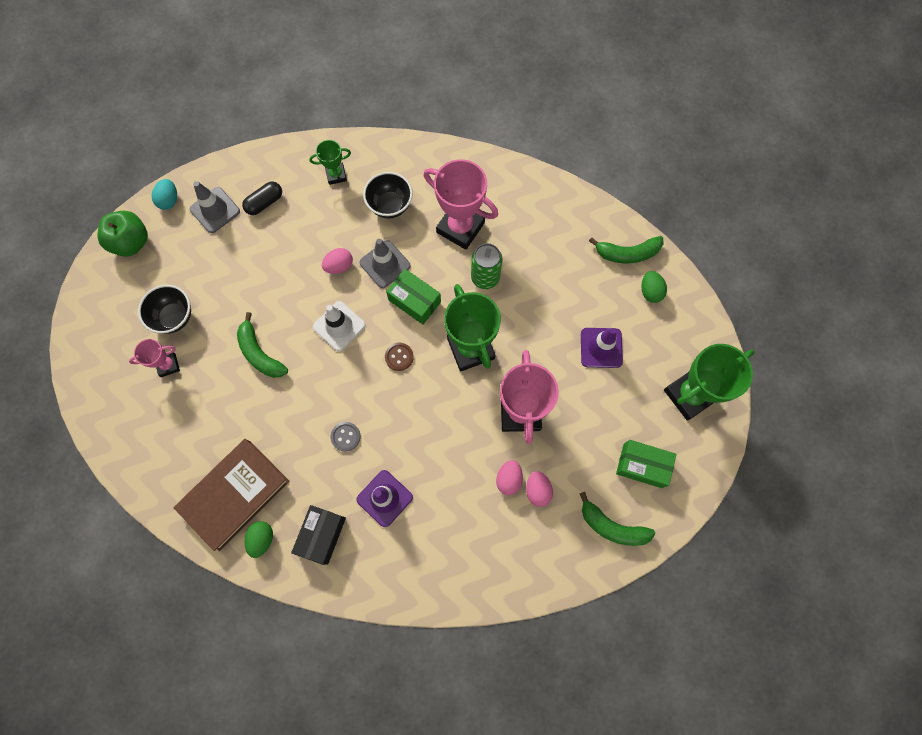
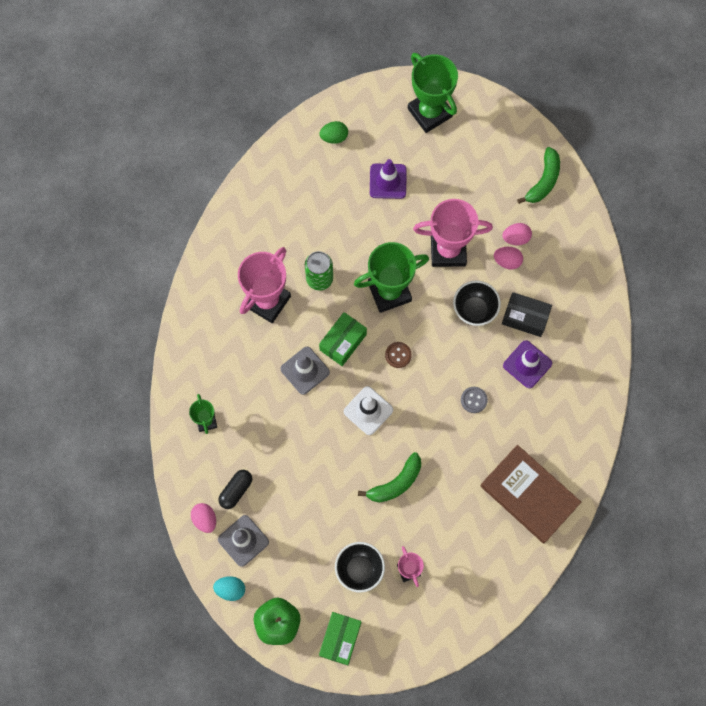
camera: 90 degrees left, 0 degrees up
black capsule [242,181,282,215] -> black capsule turned 75 degrees clockwise [218,470,252,509]
green egg [245,521,273,558] -> none
black box [291,505,346,565] -> black box moved to [502,292,552,337]
pink egg [322,248,353,274] -> pink egg moved to [191,503,216,533]
black bowl [363,172,413,219] -> black bowl moved to [453,281,501,326]
green banana [589,236,664,264] -> none
green box [616,440,676,488] -> green box moved to [319,612,361,665]

